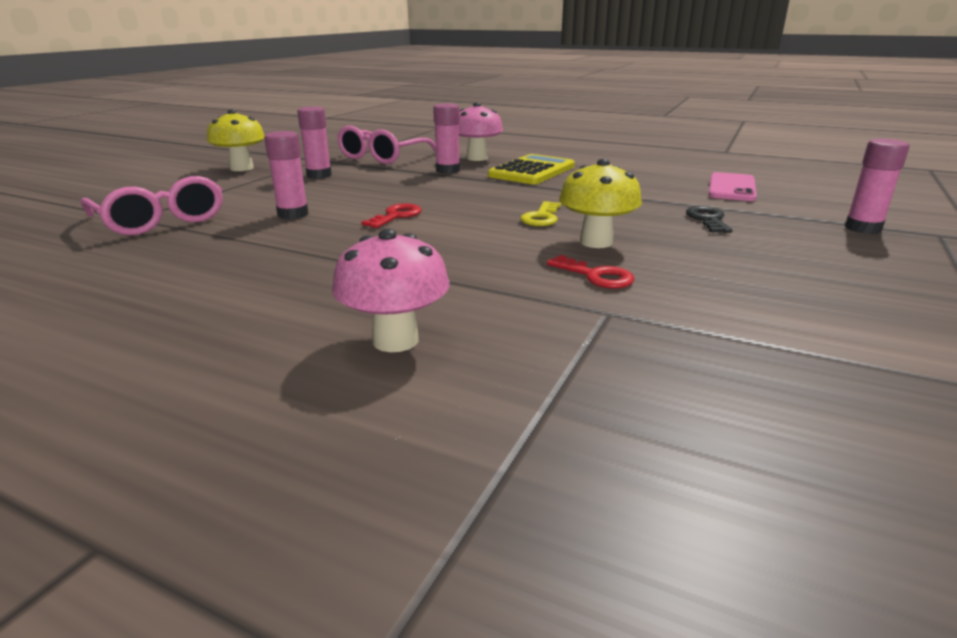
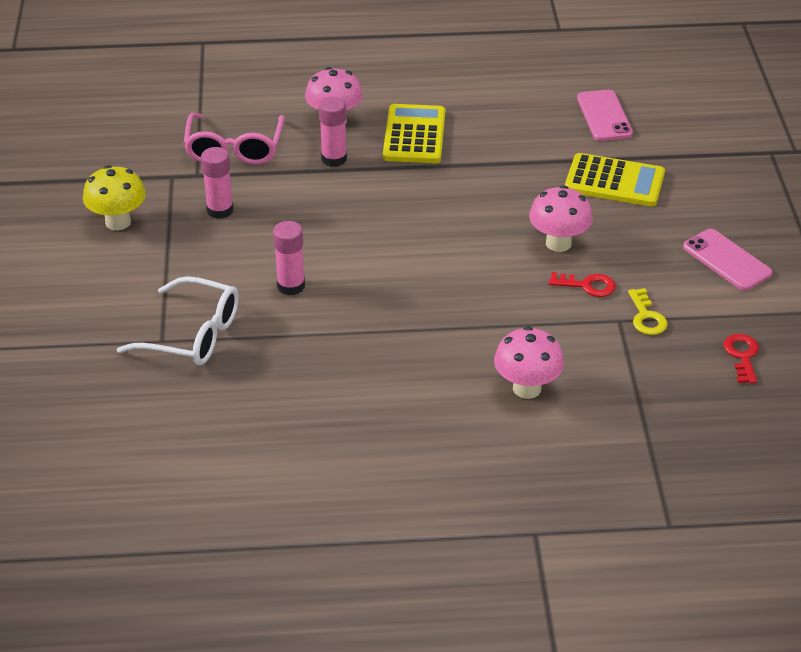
camera: 30 degrees left, 15 degrees up
pink glasses [81,176,223,235] -> white glasses [116,276,239,366]
red key [361,203,421,228] -> red key moved to [723,334,759,383]
yellow key [520,201,561,226] -> yellow key moved to [628,288,668,335]
yellow mushroom [559,159,642,248] -> pink mushroom [529,185,593,252]
black key [686,206,733,233] -> yellow calculator [565,153,665,207]
pink glue stick [845,139,910,234] -> none
none -> pink phone [683,229,773,290]

